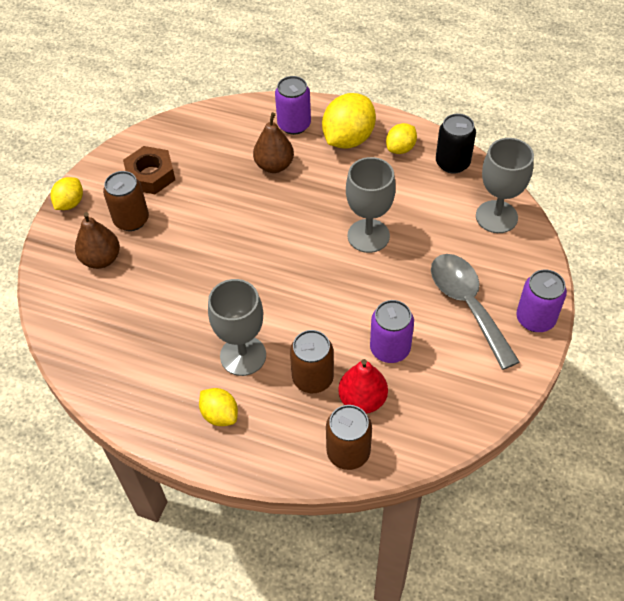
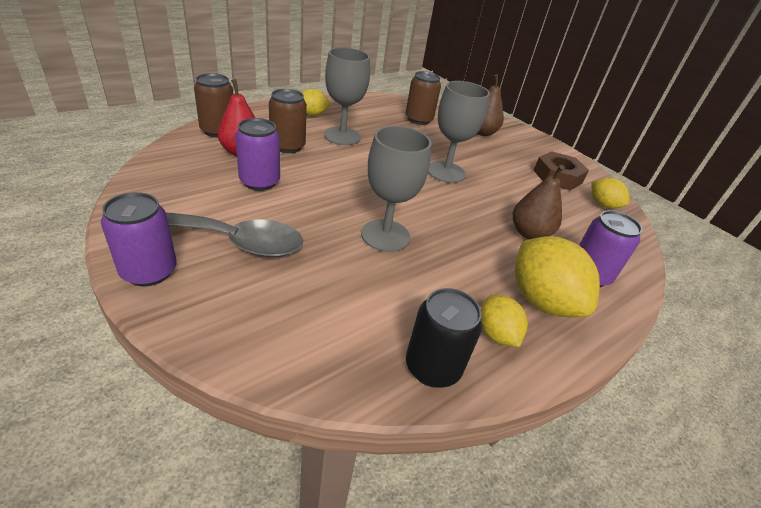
camera: 115 degrees right, 15 degrees down
yellow lemon [50,177,83,210] -> yellow lemon moved to [592,177,629,209]
brown can [103,171,149,231] -> brown can moved to [406,71,441,125]
grey goblet [476,138,534,233] -> grey goblet moved to [428,81,490,183]

